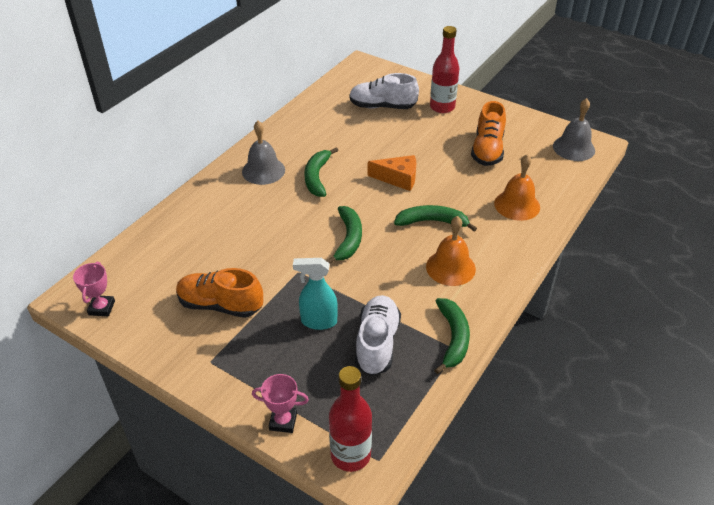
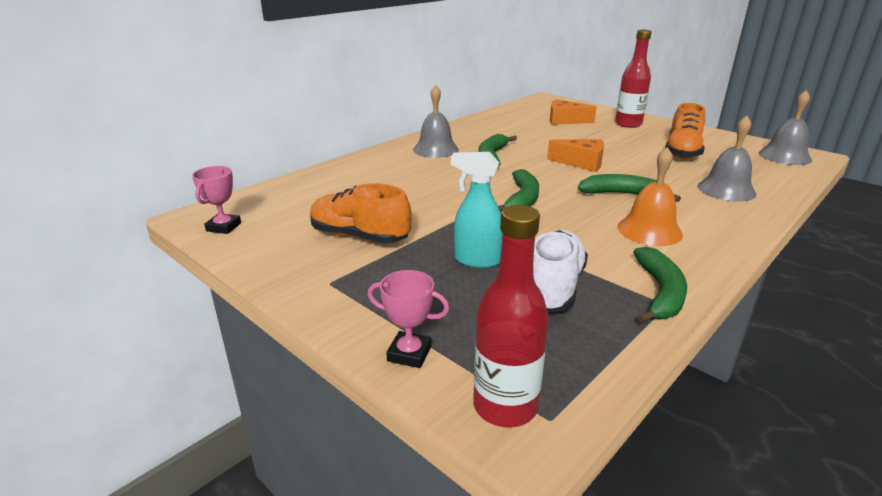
camera: 10 degrees right, 15 degrees down
white shoe [349,73,419,109] -> orange cheese [550,99,597,125]
orange bell [494,154,540,221] -> grey bell [697,116,756,202]

